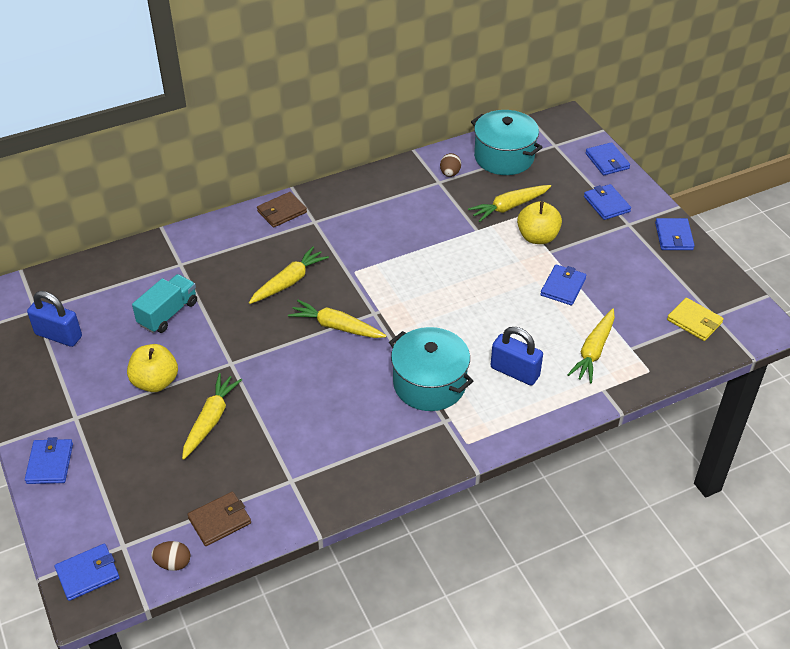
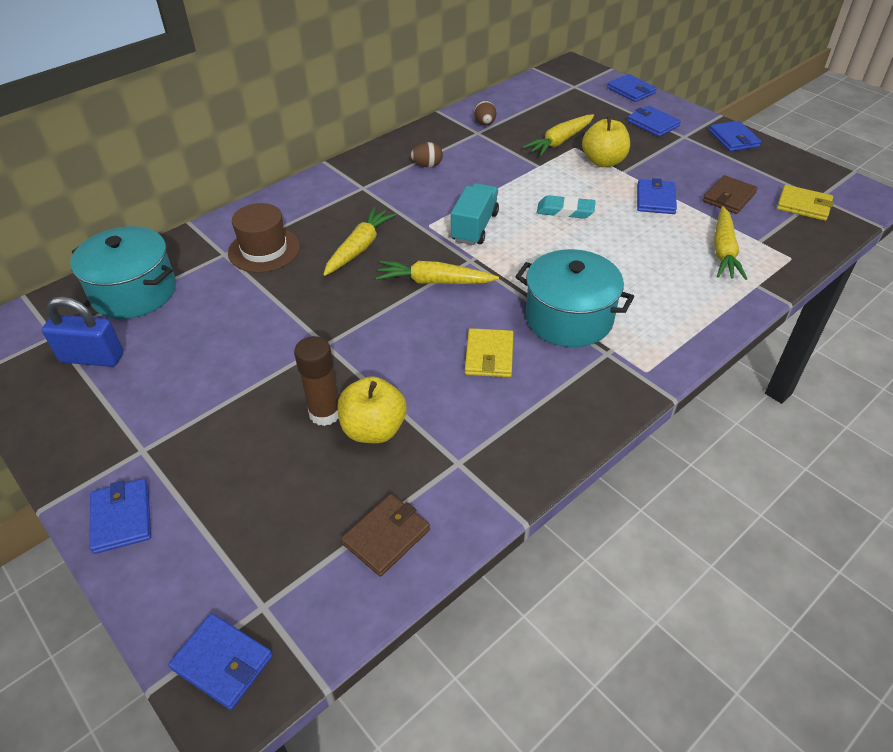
camera: 15 degrees left, 0 degrees up
blue wallet [55,544,120,601] -> blue wallet turned 75 degrees clockwise [168,613,273,710]
yellow apple [127,344,178,392] -> yellow apple moved to [337,376,407,443]
turquoise truck [132,274,197,333] -> turquoise truck moved to [451,183,499,245]
brown egg [151,541,190,571] -> brown egg moved to [411,142,443,167]
yellow carrot [182,373,242,460] -> brown glue stick [294,336,339,426]
brown wallet [257,192,307,228] -> brown wallet moved to [703,175,758,214]
turquoise pot [471,110,543,175] -> turquoise pot moved to [70,226,176,319]
blue padlock [491,327,543,386] -> none
none -> brown hat [228,203,300,273]
none -> yellow wallet [465,328,514,377]
none -> turquoise eraser [537,195,596,219]

